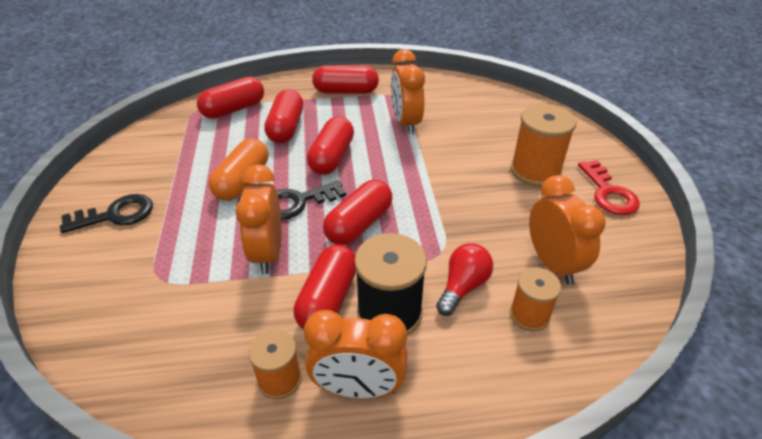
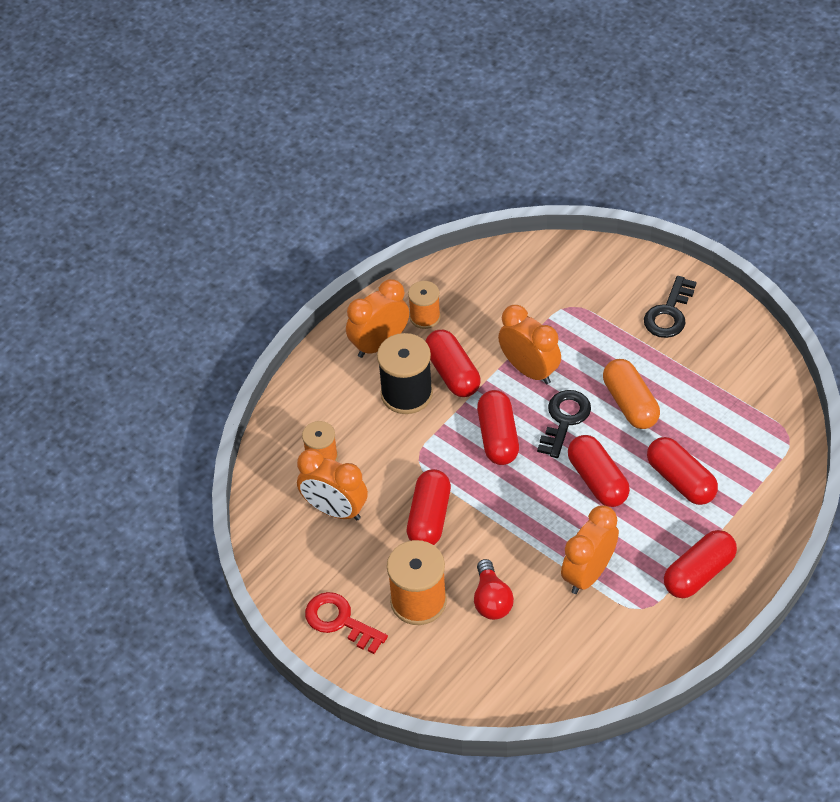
camera: 140 degrees right, 10 degrees up
red capsule [197,77,264,119] -> red capsule moved to [407,469,451,545]
orange clock [391,49,425,135] -> orange clock turned 90 degrees counterclockwise [561,506,619,594]
red light bulb [436,243,493,316] -> red light bulb moved to [474,559,514,620]

